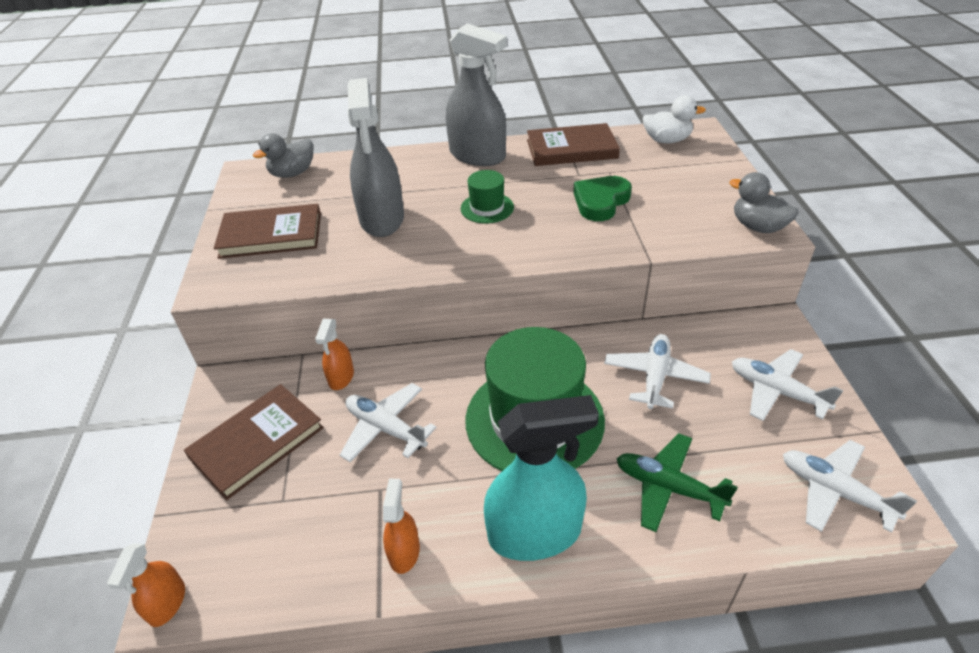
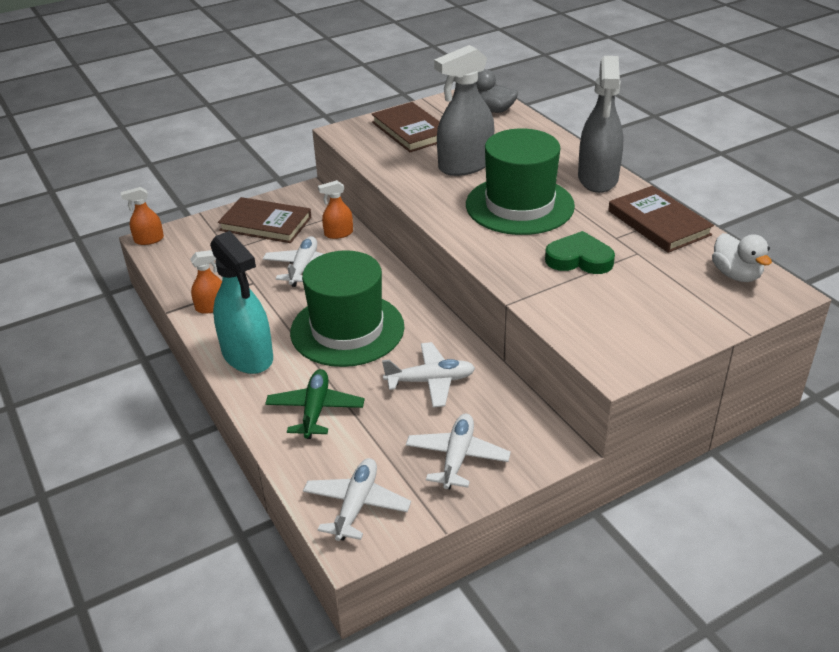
camera: 65 degrees right, 5 degrees down
green hat [461,170,514,223] -> green hat [466,128,575,235], size x2.16
grey duck [729,172,799,233] -> none

